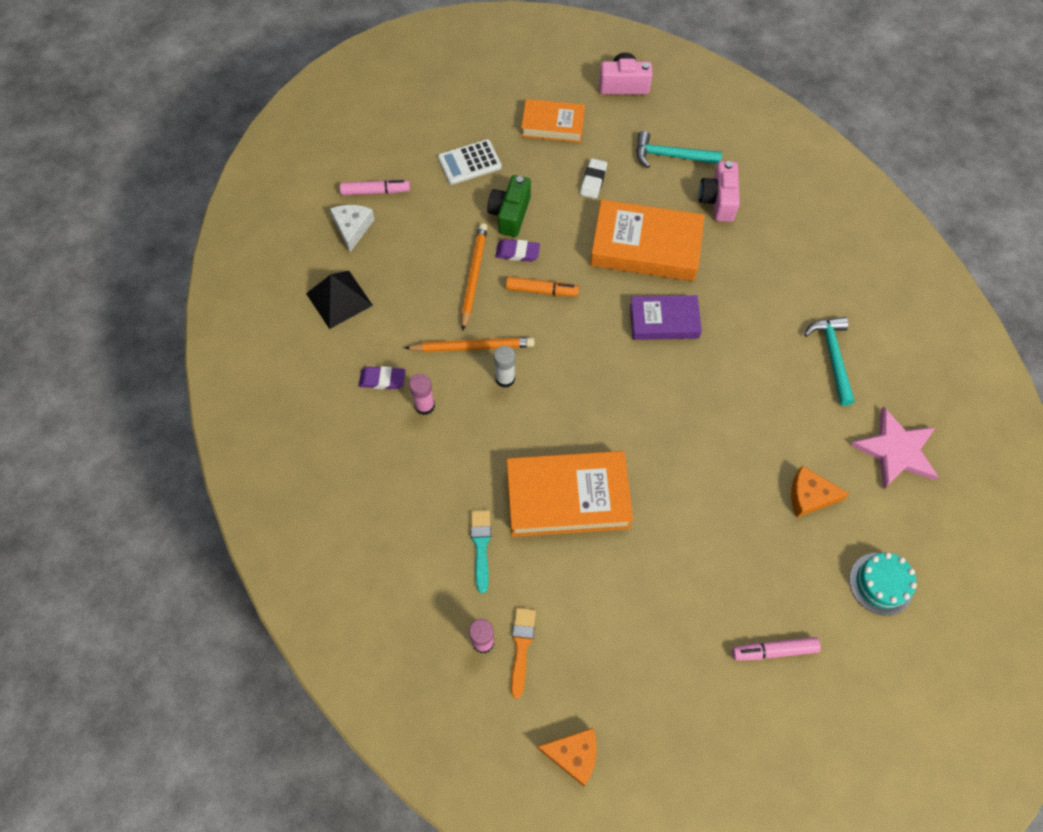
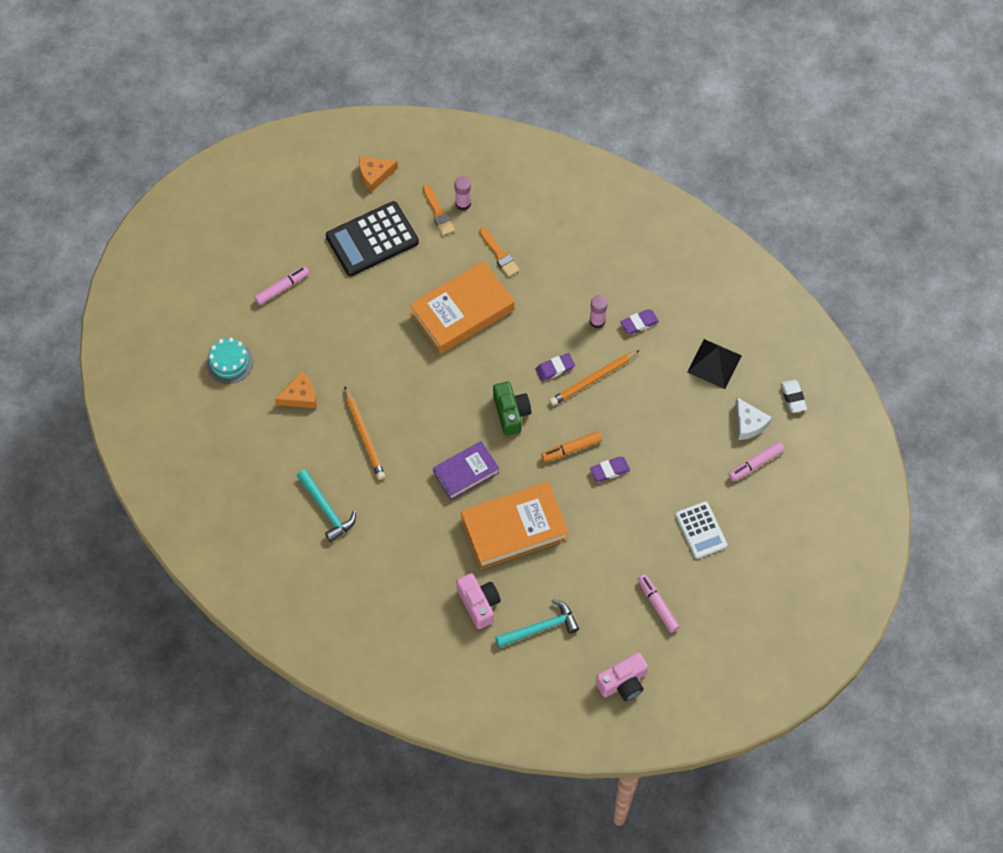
camera: 150 degrees right, 0 degrees up
white calculator [438,139,502,185] -> white calculator turned 120 degrees clockwise [675,501,728,559]
orange pencil [461,223,488,330] -> orange pencil moved to [344,386,385,480]
turquoise brush [471,510,491,593] -> orange brush [479,227,520,277]
green camera [487,175,531,237] -> green camera moved to [493,381,531,436]
white glue stick [494,346,515,388] -> purple eraser [535,353,575,381]
orange book [521,99,585,143] -> pink marker [638,574,680,633]
white eraser [580,158,607,199] -> white eraser moved to [781,380,807,413]
pink star [850,407,939,490] -> none
none -> black calculator [326,201,419,276]

